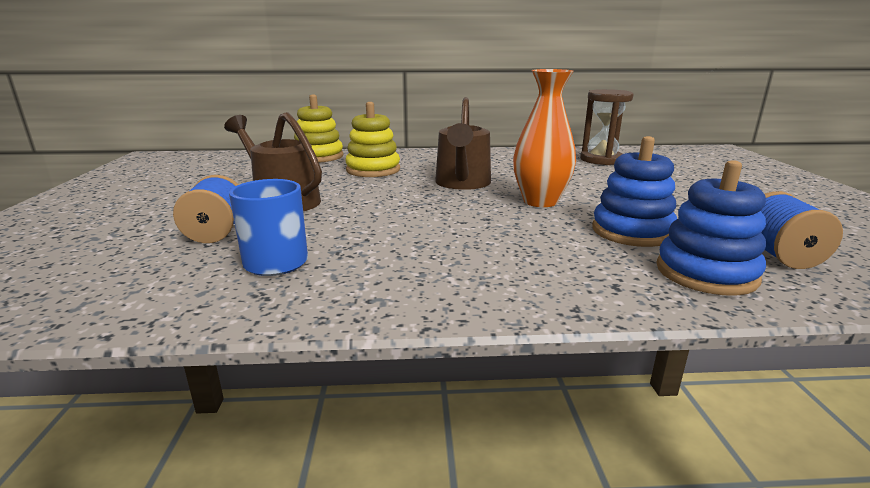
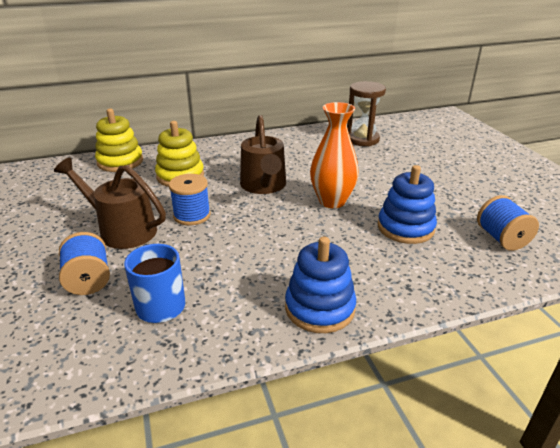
camera: 15 degrees left, 10 degrees up
blue stacking toy [656,160,766,296] -> blue stacking toy moved to [285,236,356,333]
none -> blue spool [169,174,211,226]

